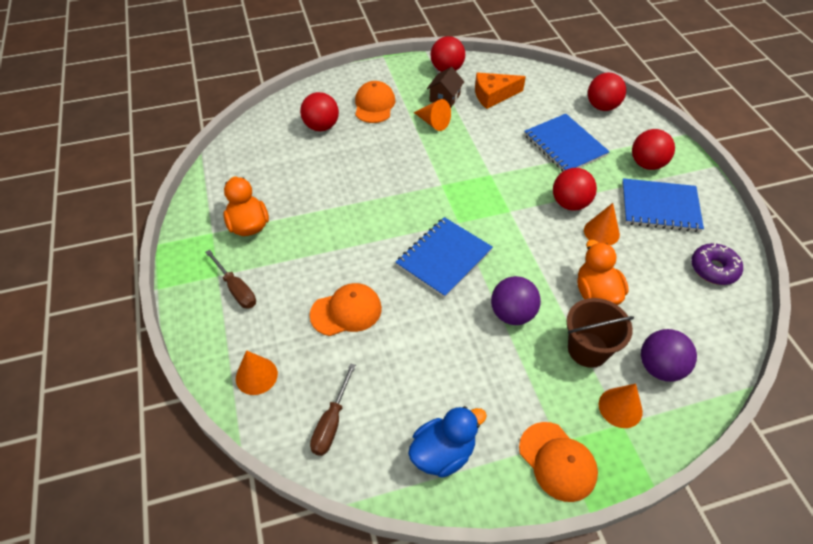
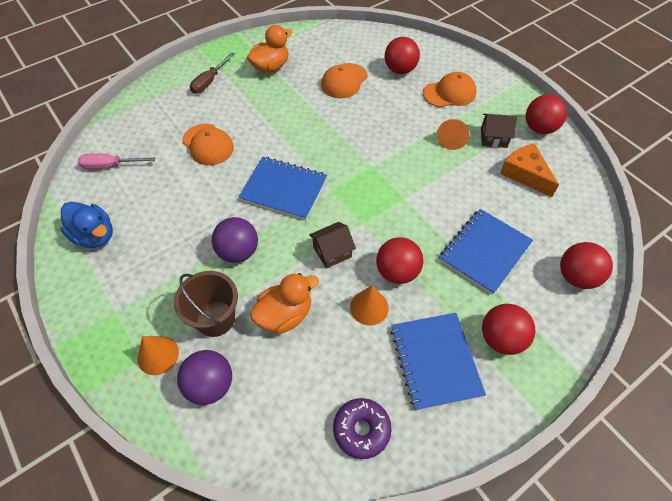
camera: 70 degrees right, 5 degrees up
orange cone [236,350,278,395] -> none
brown screwdriver [310,363,356,456] -> pink screwdriver [78,153,155,169]
orange cap [519,422,598,502] -> orange cap moved to [321,63,368,98]
none -> brown house [309,222,356,269]

